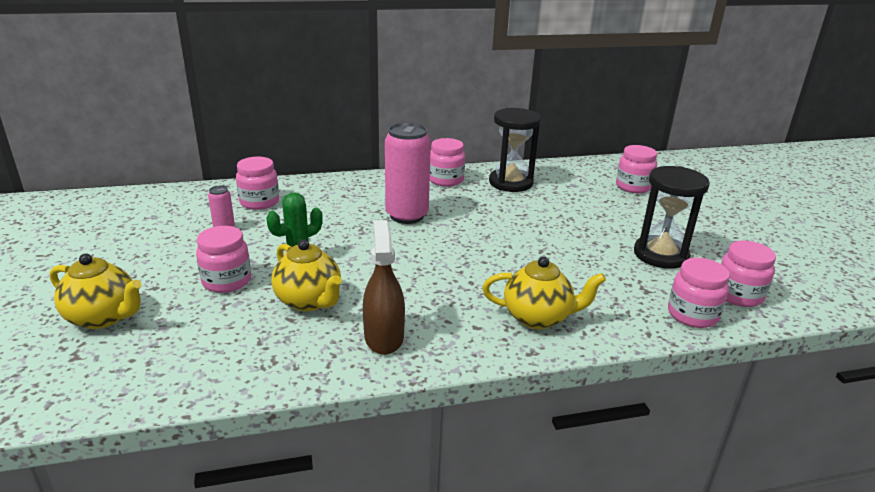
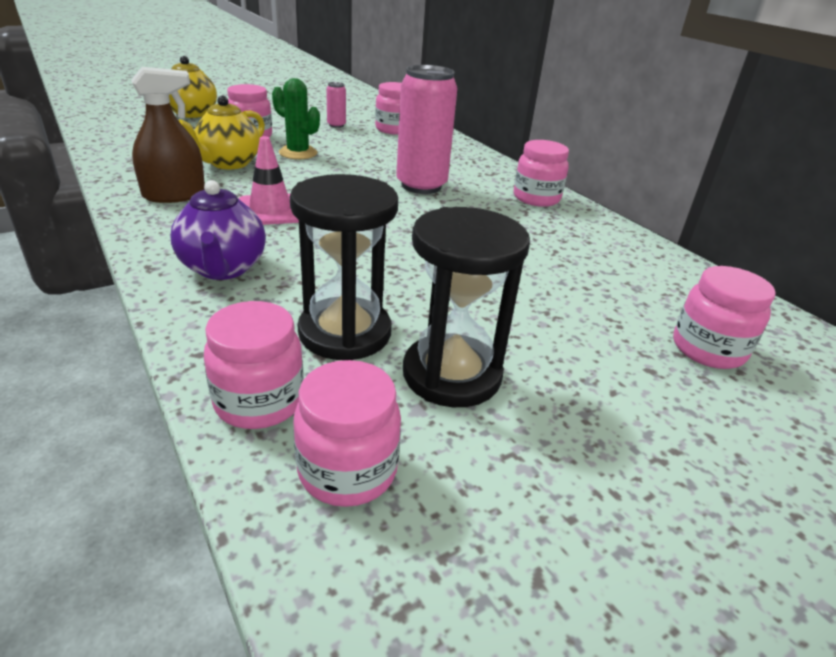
camera: 70 degrees right, 5 degrees up
yellow teapot [482,256,606,329] -> purple teapot [171,180,266,280]
black hourglass [489,108,541,192] -> black hourglass moved to [290,174,398,360]
none -> pink traffic cone [238,136,299,225]

